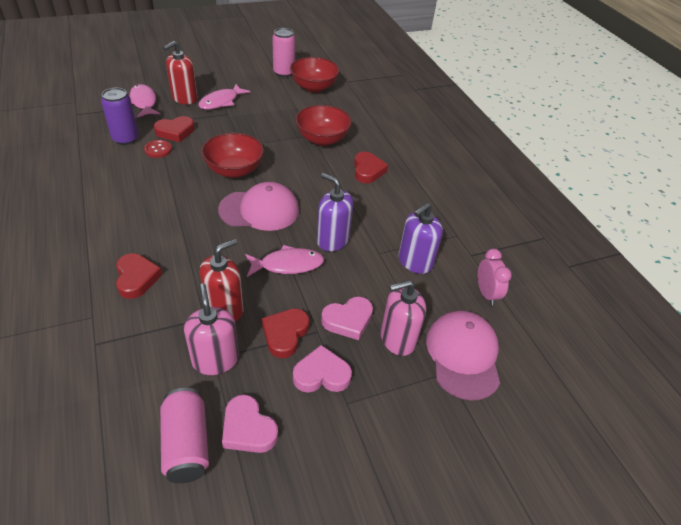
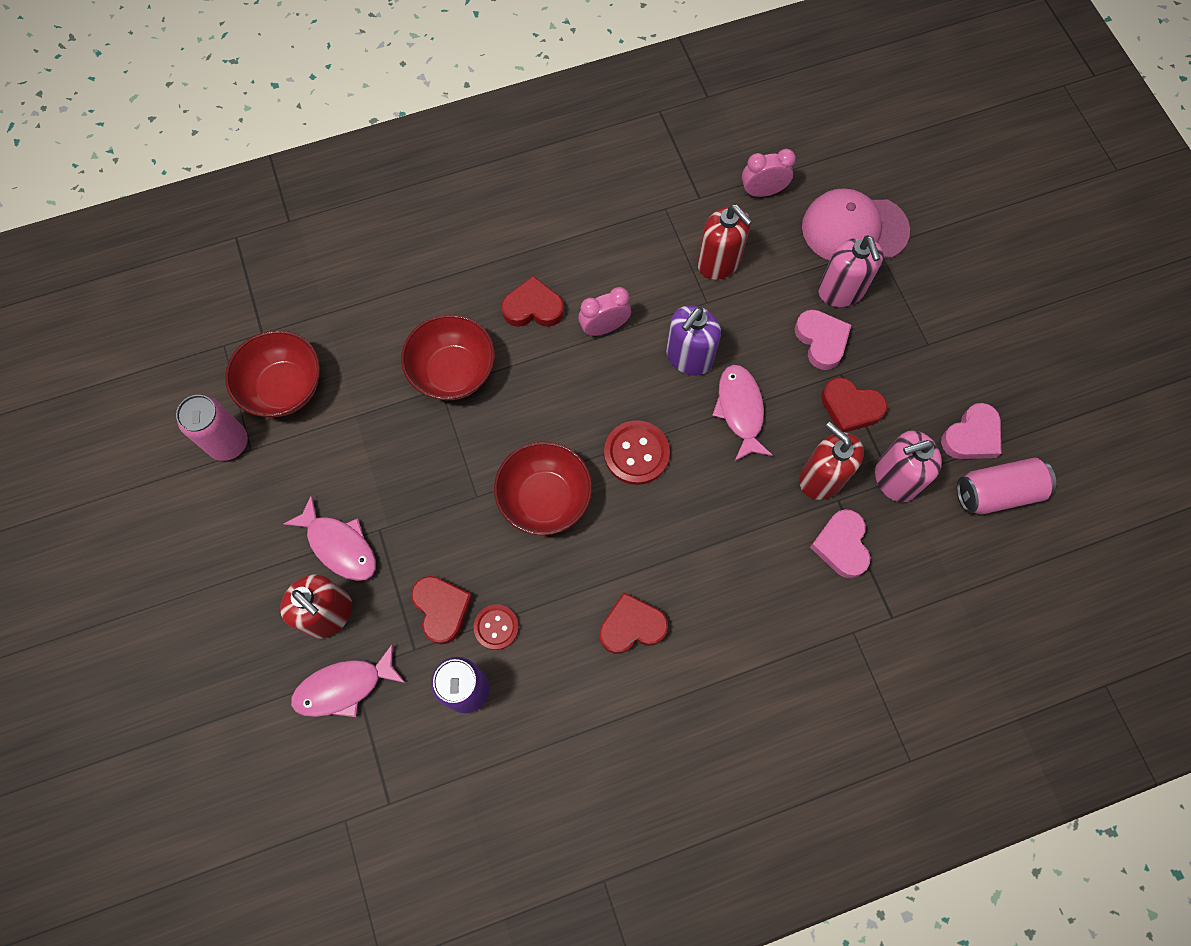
camera: 85 degrees left, 25 degrees up
red heart [116,253,162,299] -> red heart moved to [599,593,668,654]
pink cap [218,182,299,231] -> red button [604,420,670,485]
pink heart [293,345,352,393] -> pink heart moved to [810,509,870,578]
purple soap dispenser [398,203,443,274] -> red soap dispenser [697,205,752,280]
none -> pink clock [578,287,631,336]

